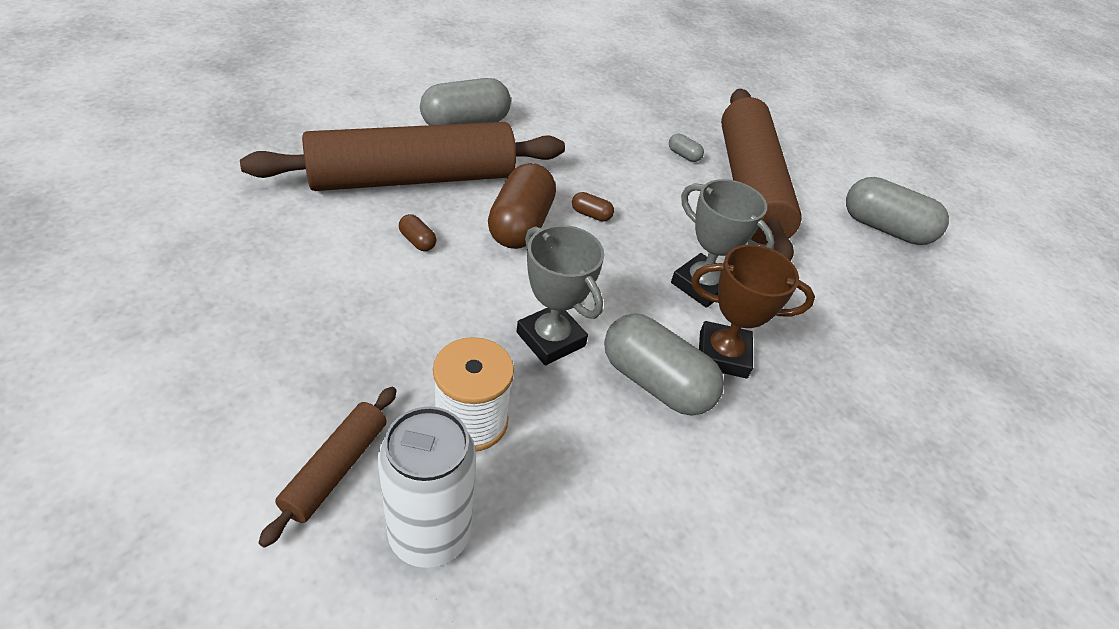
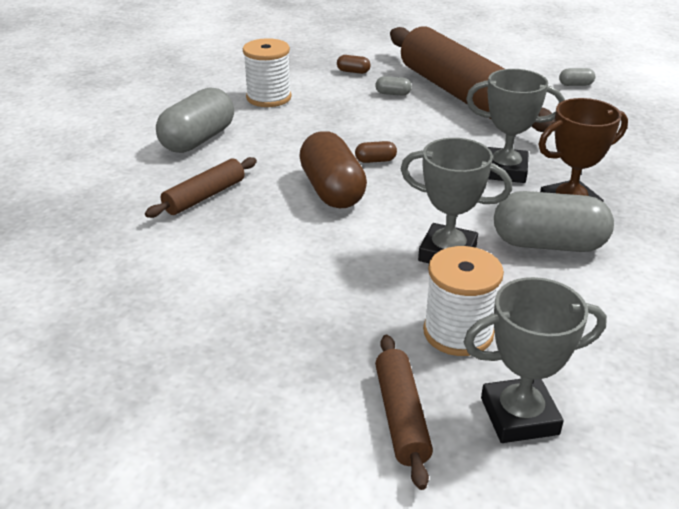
camera: 25 degrees left, 10 degrees down
brown rolling pin [240,122,565,191] -> brown rolling pin [145,157,257,218], size x0.44
white can [378,406,476,568] -> grey trophy [464,277,607,443]
brown capsule [399,214,436,251] -> brown capsule moved to [337,55,371,74]
grey capsule [846,177,949,245] -> grey capsule [559,68,595,86], size x0.43
none -> white spool [243,38,292,107]

